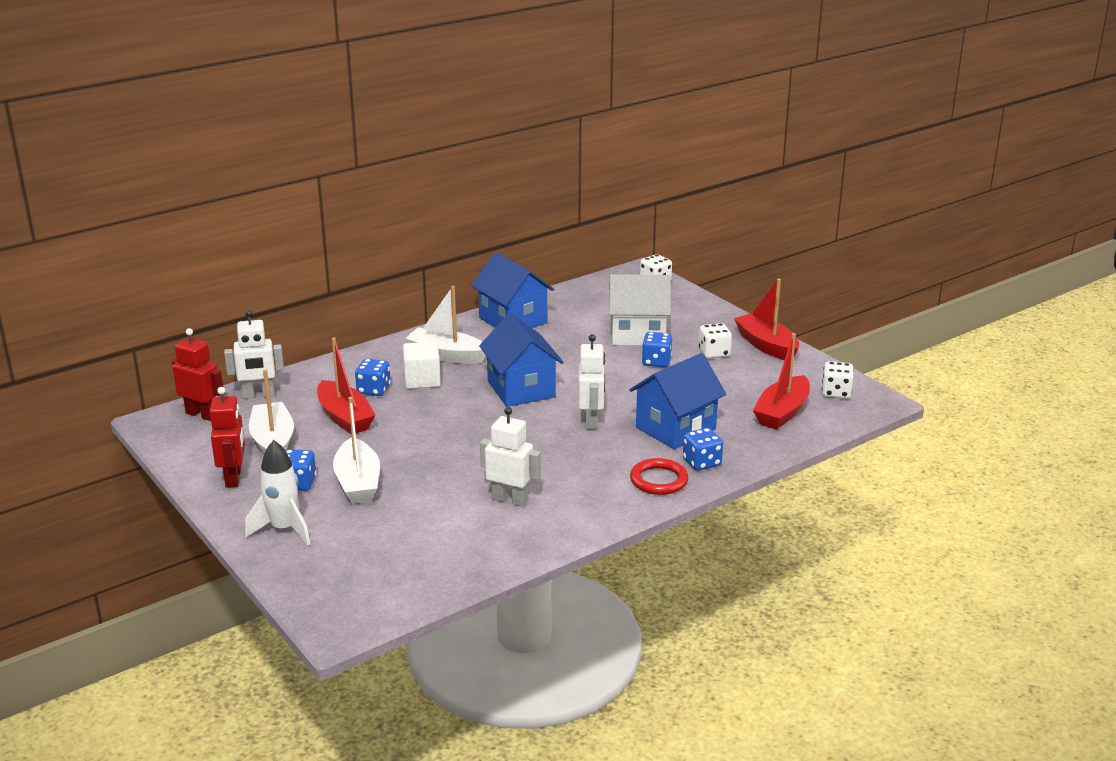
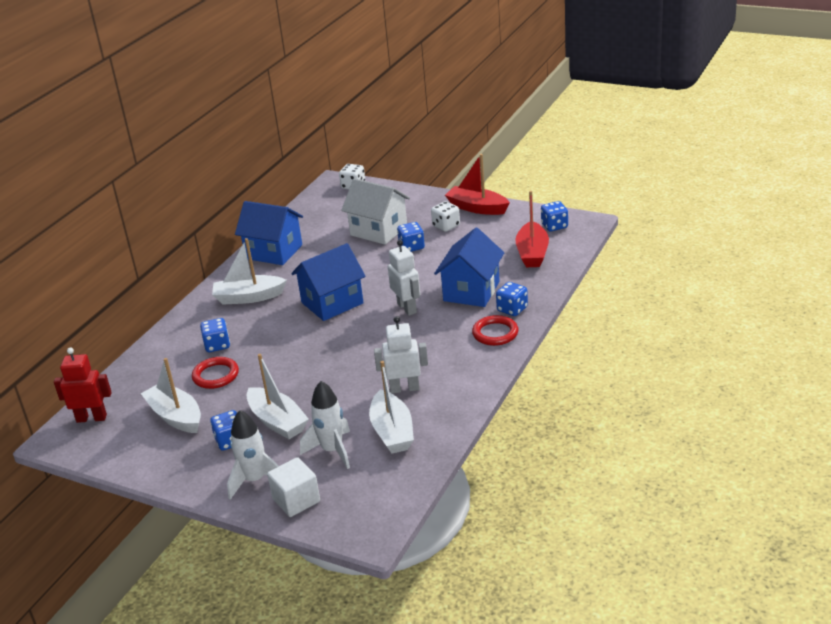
camera: 25 degrees left, 5 degrees up
red robot [210,387,245,488] -> none
white robot [224,310,284,399] -> none
red boat [317,337,376,434] -> red ring [192,357,239,389]
white cube [403,342,441,389] -> white cube moved to [267,457,320,517]
blue house [479,313,564,407] -> blue house turned 75 degrees counterclockwise [291,243,366,321]
white house [609,274,671,346] -> white house turned 60 degrees clockwise [341,178,410,245]
white dice [822,361,854,399] -> blue dice [541,201,568,231]
none -> white rocket [300,381,350,469]
none -> white boat [369,361,414,453]

